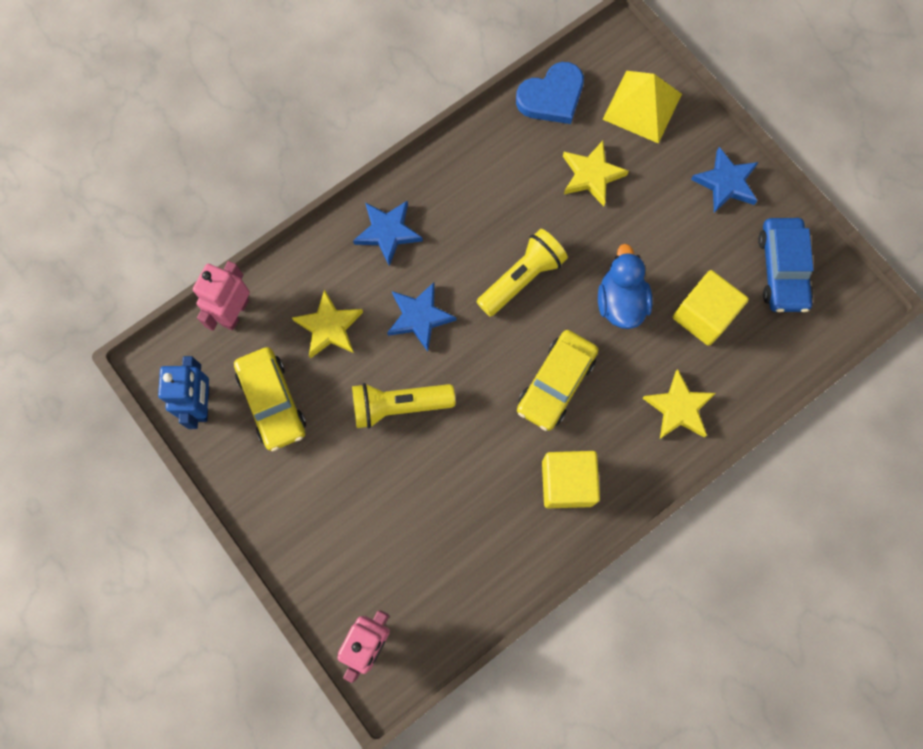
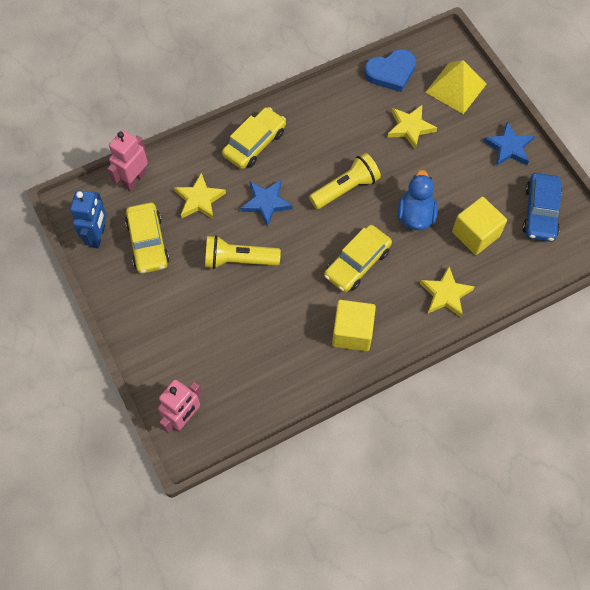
camera: 10 degrees right, 10 degrees down
blue star [353,200,423,266] -> yellow car [222,107,286,169]

